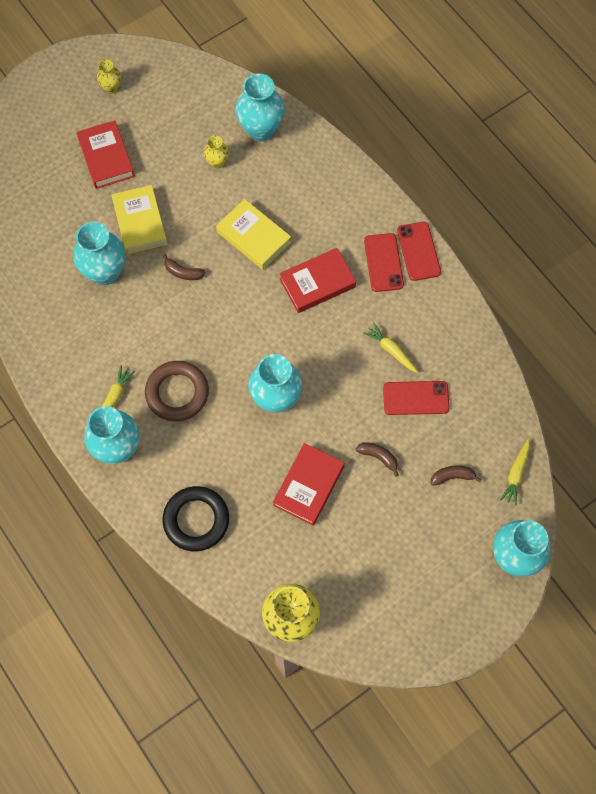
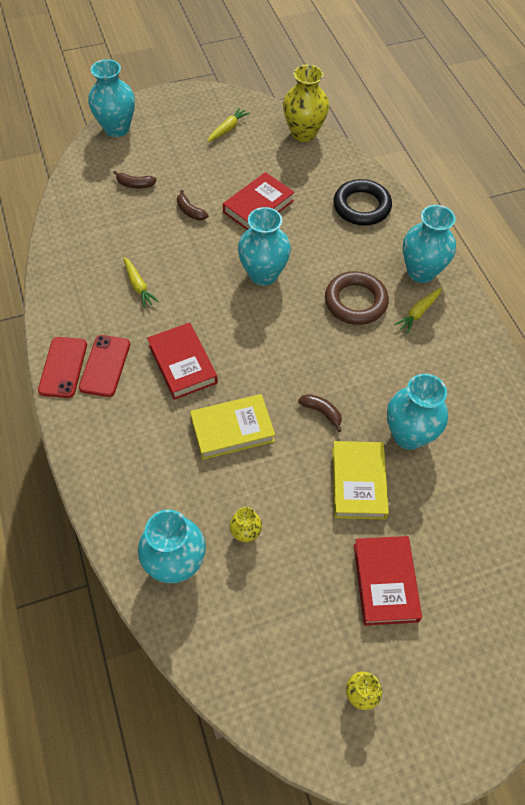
camera: 165 degrees left, 10 degrees down
yellow book [216,199,291,270] -> yellow book turned 75 degrees counterclockwise [190,394,275,460]
red book [279,248,356,313] -> red book turned 75 degrees clockwise [147,322,218,400]
red phone [383,381,450,415] -> none
yellow carrot [500,439,530,505] -> yellow carrot moved to [207,107,250,142]

